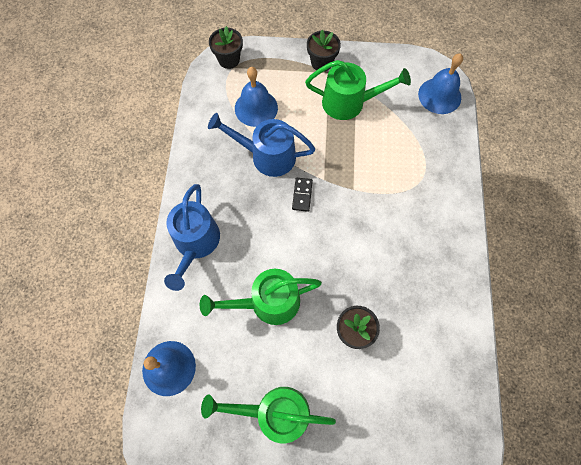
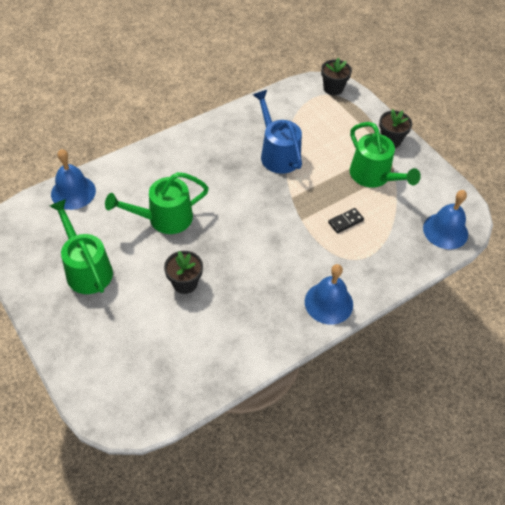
camera: 50 degrees right, 15 degrees down
blue watering can [164,184,220,291] -> none
green watering can [200,269,322,325] -> green watering can turned 60 degrees counterclockwise [105,172,209,234]
blue bell [235,67,278,127] -> blue bell moved to [305,264,353,325]
black domino [292,178,313,212] -> black domino moved to [328,208,364,233]

